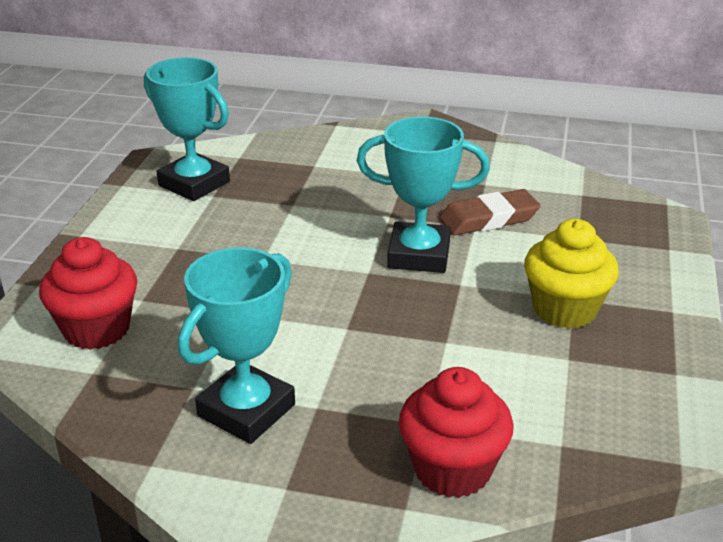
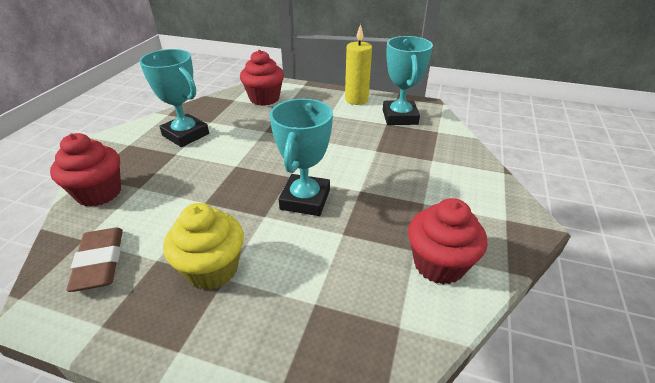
camera: 95 degrees right, 5 degrees up
turquoise trophy [144,57,230,201] -> turquoise trophy turned 45 degrees counterclockwise [383,36,433,125]
brown eraser [439,189,540,236] -> brown eraser moved to [66,228,123,292]
none -> yellow candle [345,24,372,105]
none -> red cupcake [408,198,487,285]

